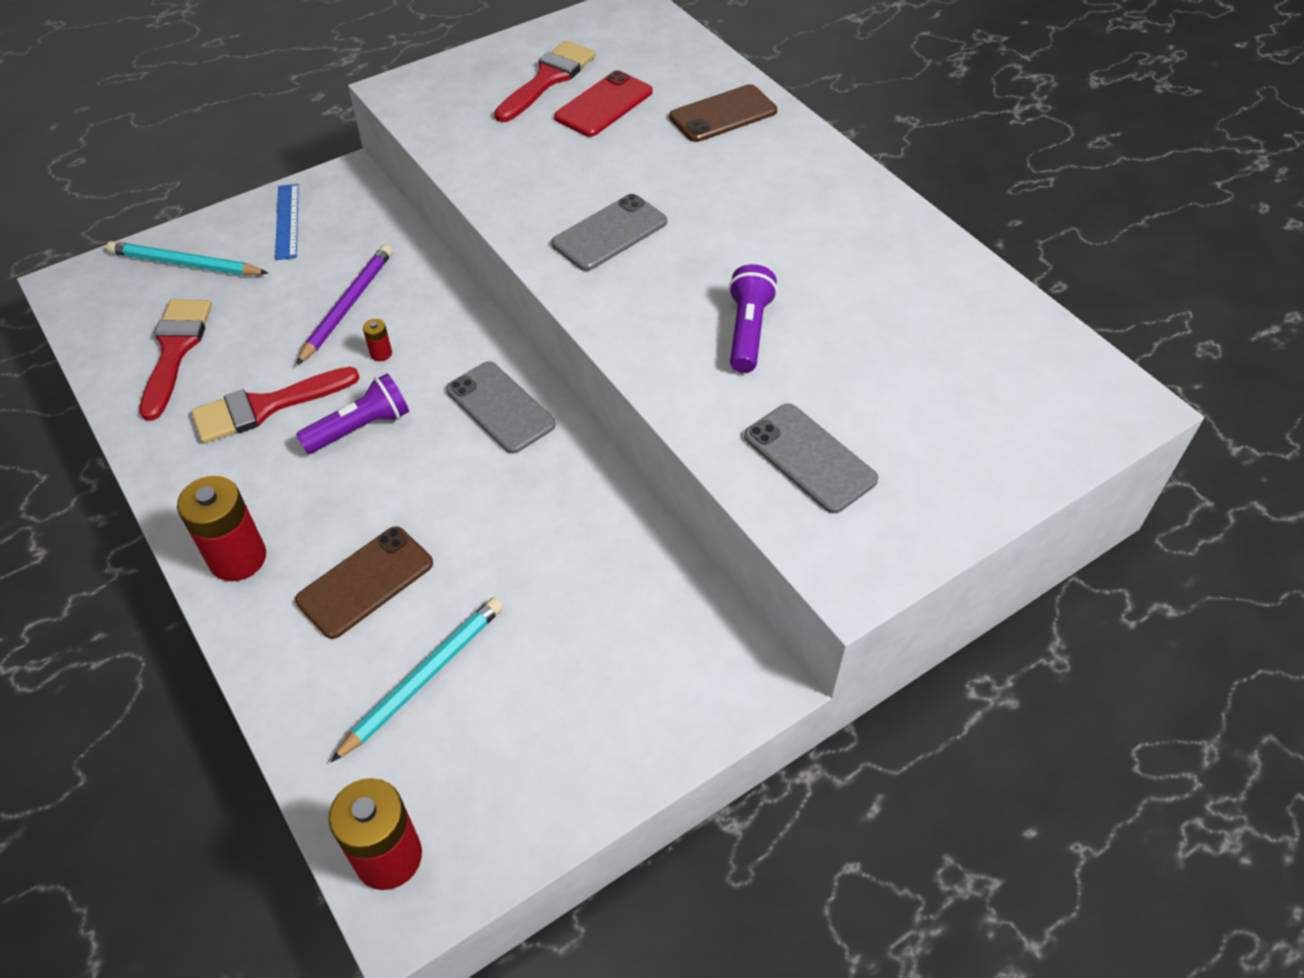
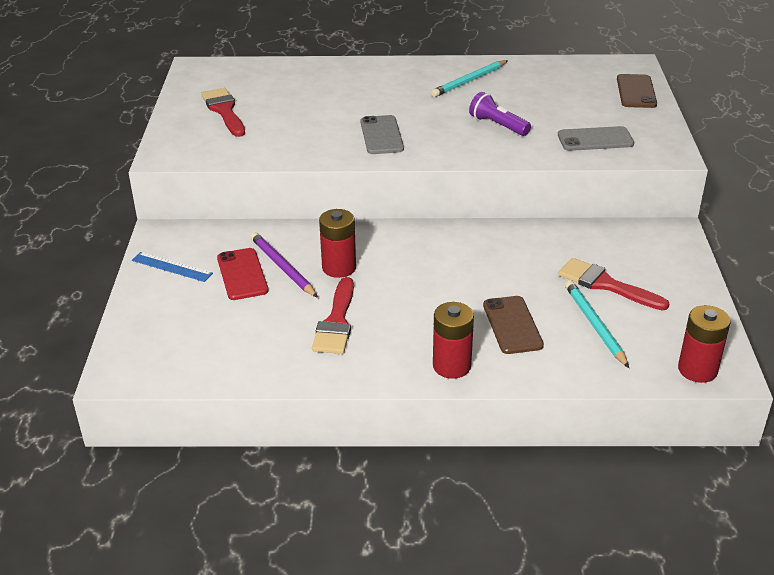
camera: 55 degrees left, 15 degrees down
turquoise pencil [106,241,268,276] -> turquoise pencil moved to [431,60,508,97]
red brush [139,299,212,421] -> red brush moved to [559,258,670,311]
purple flashlight [296,373,409,454] -> none
red battery [363,319,392,361] -> red battery [319,209,356,278], size x2.25
grey phone [446,361,556,454] -> none
red phone [554,70,653,137] -> red phone moved to [217,248,268,300]
brown phone [669,84,777,142] -> brown phone moved to [617,74,657,108]

